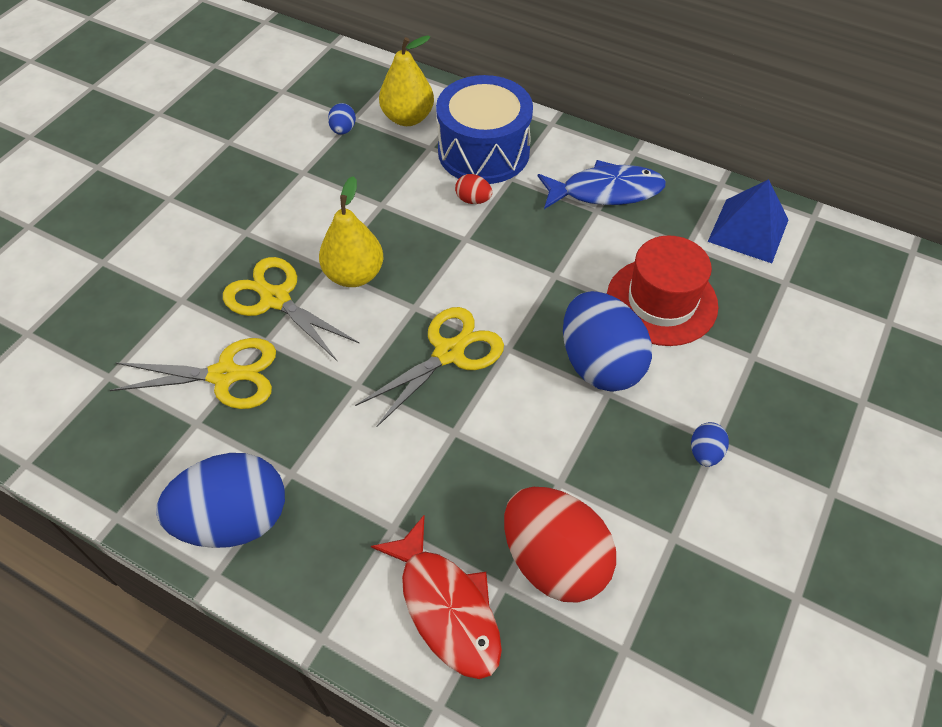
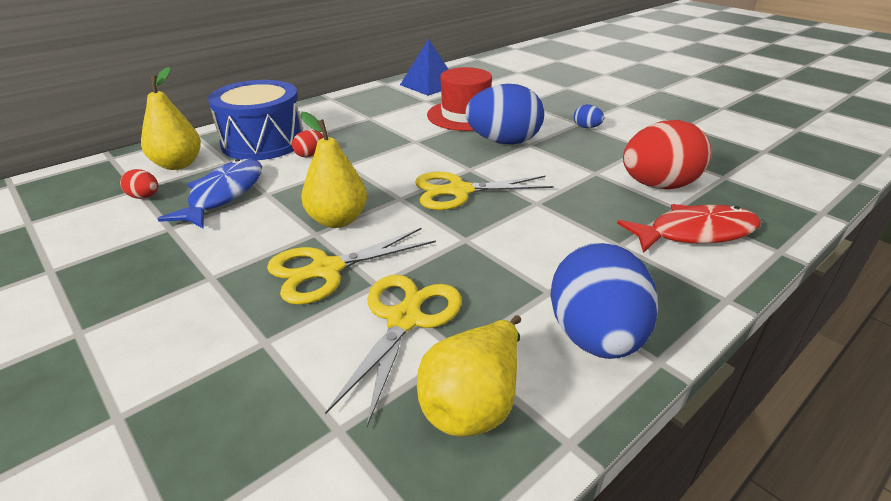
camera: 70 degrees left, 20 degrees down
blue egg [328,103,356,135] -> red egg [120,169,158,199]
yellow scissors [355,307,504,427] -> yellow scissors turned 75 degrees counterclockwise [415,172,554,210]
blue fish [538,160,666,209] -> blue fish moved to [158,159,262,228]
none -> yellow pear [417,315,521,436]

